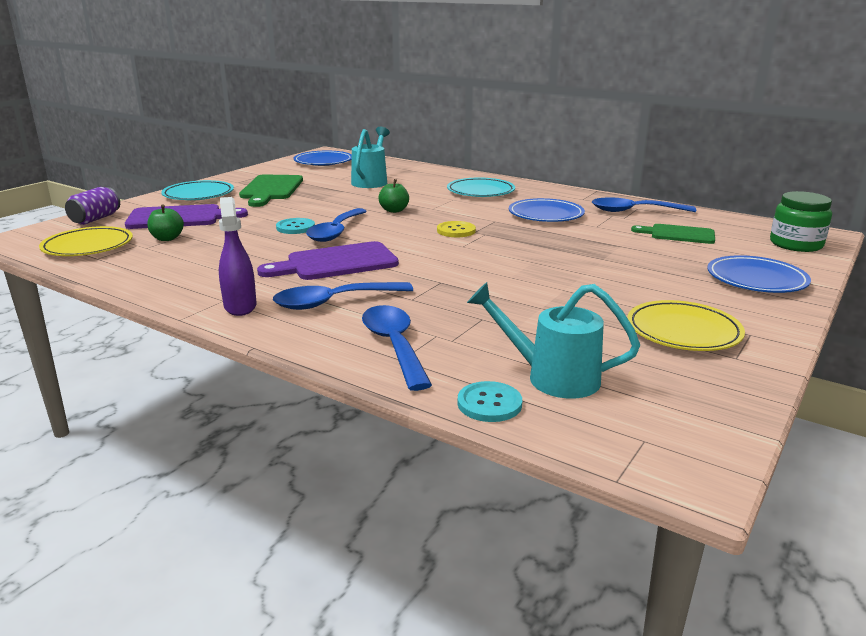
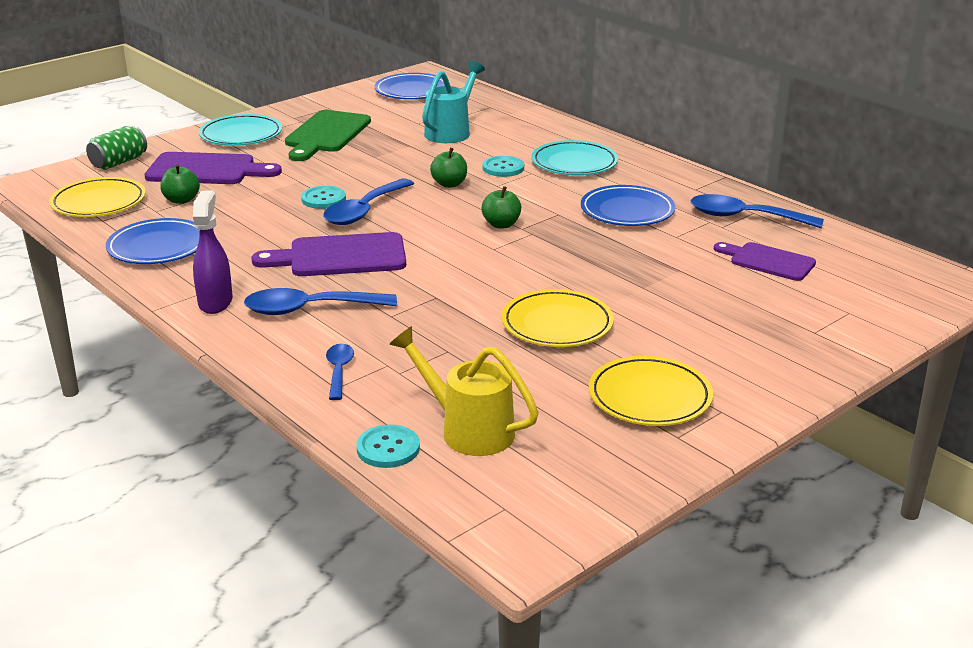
camera: 15 degrees right, 5 degrees up
purple can [65,187,120,225] -> green can [86,126,147,170]
blue spoon [362,305,432,391] -> blue spoon [326,344,354,400], size x0.56
yellow button [437,221,476,237] -> green apple [482,186,521,229]
turquoise watering can [467,282,640,399] -> yellow watering can [389,326,539,456]
green cutting board [631,224,715,244] -> purple cutting board [714,242,816,281]
blue plate [707,255,811,293] -> blue plate moved to [106,218,200,264]
green jar [770,191,832,252] -> none
none -> turquoise button [482,156,524,177]
none -> yellow plate [502,289,614,347]

